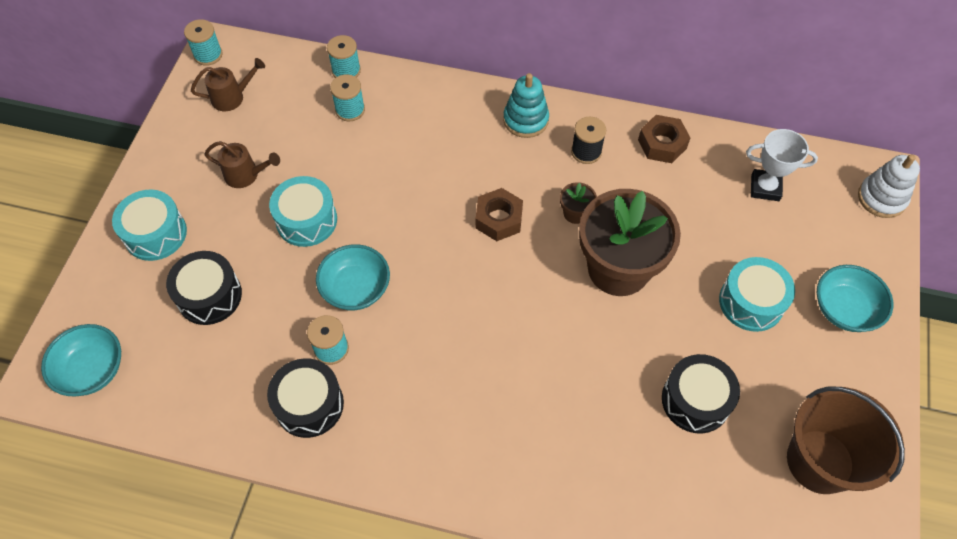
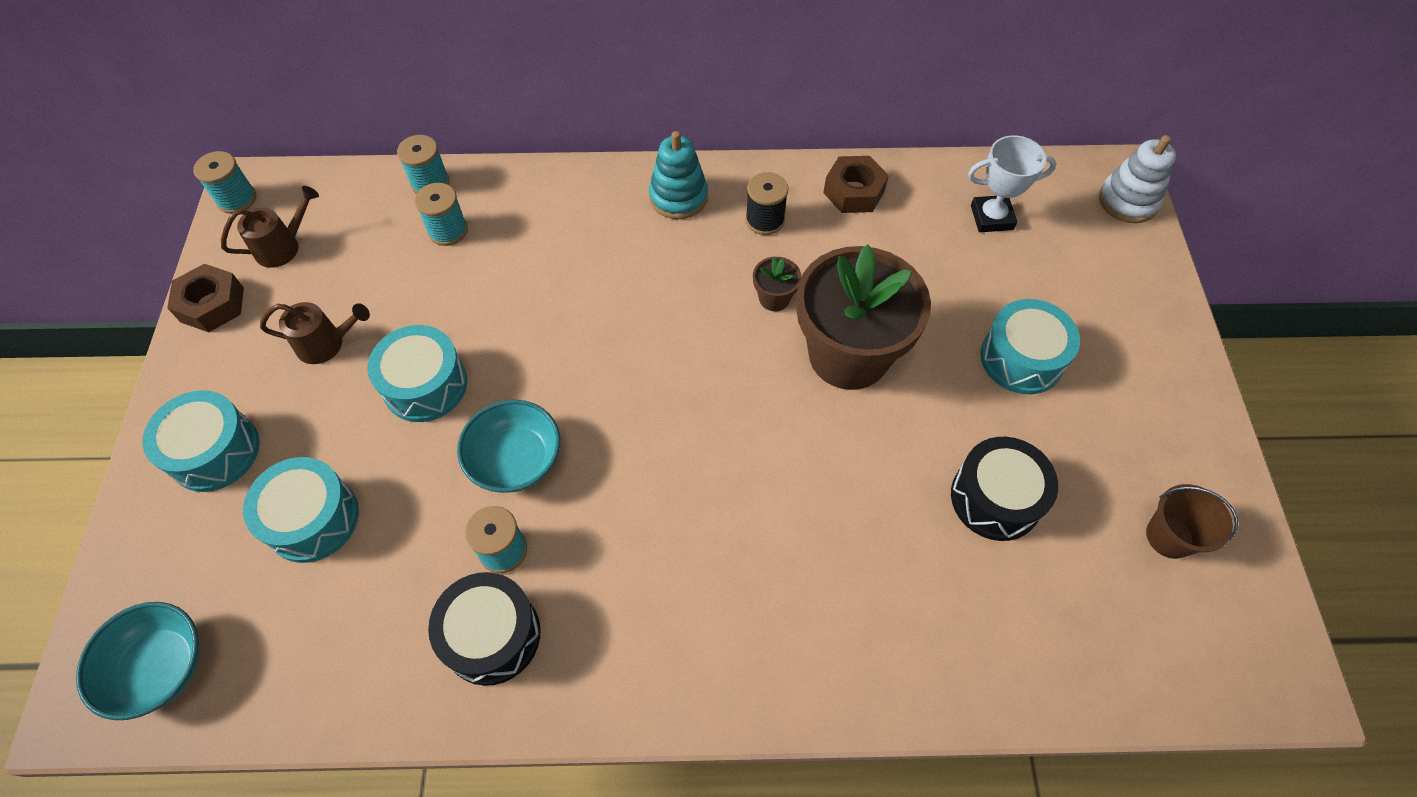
camera: 15 degrees left, 0 degrees up
black drum [166,251,242,325] -> turquoise drum [243,457,359,563]
brown nut [476,188,523,241] -> brown nut moved to [167,264,244,332]
brown bucket [787,386,905,494] -> brown bucket [1146,484,1238,559], size x0.53
turquoise bowl [817,265,893,332] -> none

